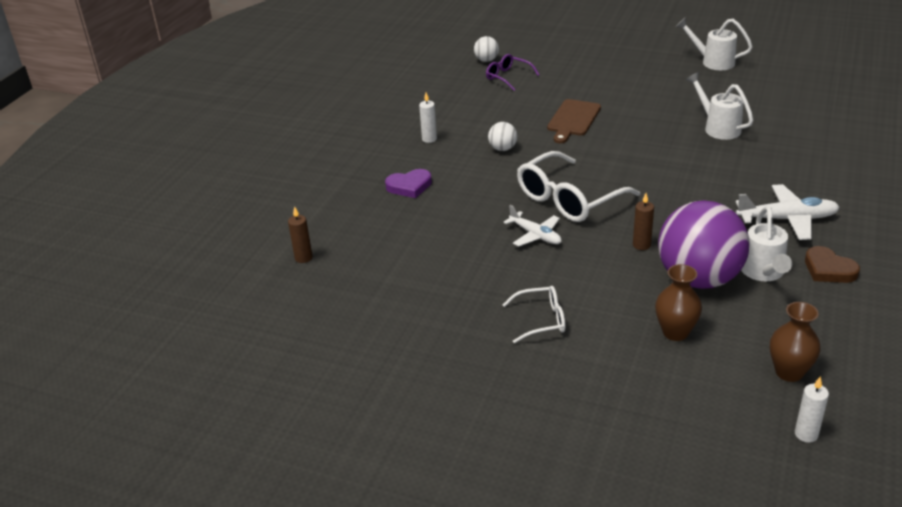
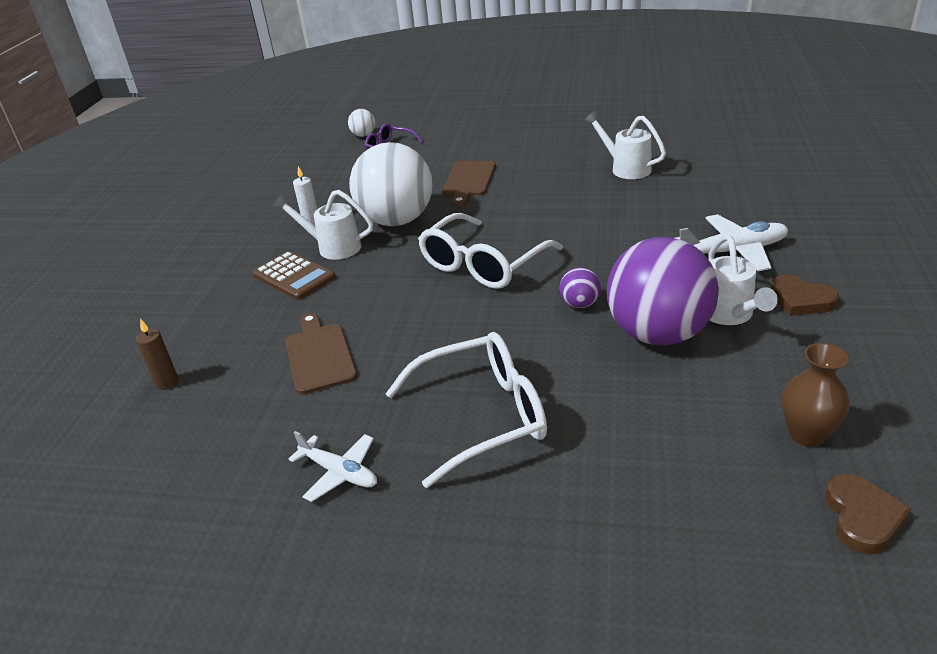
camera: 10 degrees left, 0 degrees up
purple heart [385,169,432,198] -> brown calculator [252,251,336,300]
white ball [488,122,517,151] -> white ball [349,142,432,226], size x2.42
white plane [503,205,562,246] -> white plane moved to [289,431,377,502]
white glasses [503,286,565,343] -> white glasses [386,332,547,488], size x1.85
brown candle [633,193,654,250] -> purple ball [560,267,601,308]
brown vase [655,264,702,341] -> none
white watering can [676,18,753,70] -> white watering can moved to [272,190,373,260]
white candle [795,377,829,443] -> brown heart [825,474,911,554]
none -> brown cutting board [285,313,357,395]

